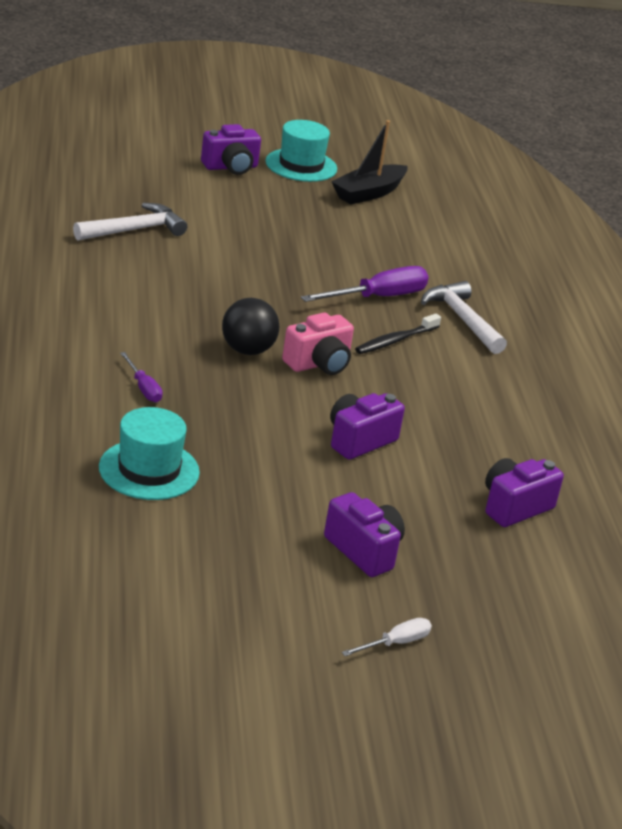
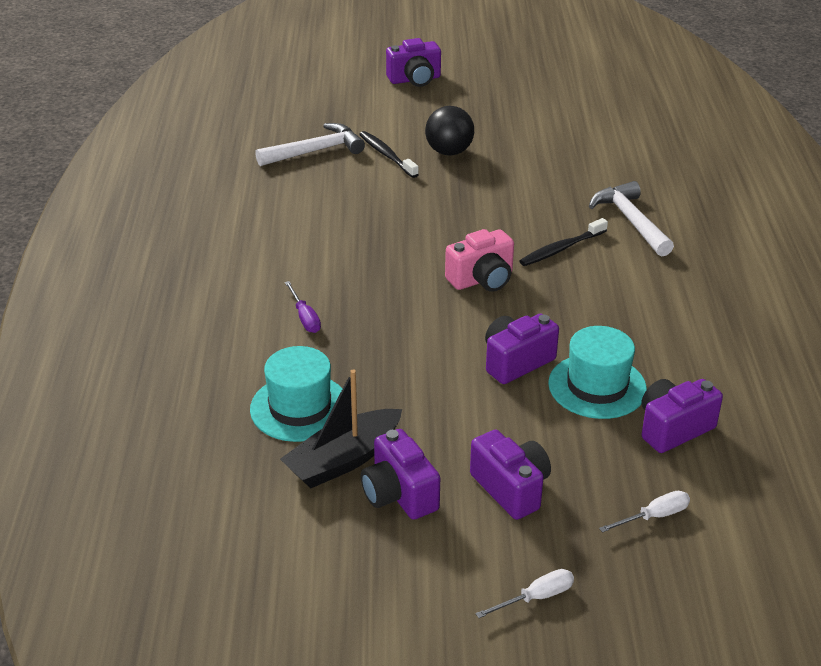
camera: 10 degrees right, 5 degrees up
black ball [222,298,279,355] -> black ball moved to [425,106,474,156]
turquoise hat [265,120,337,182] -> turquoise hat moved to [548,326,647,419]
purple screwdriver [301,266,429,302] -> none
black boat [331,120,408,205] -> black boat moved to [280,370,402,488]
none -> black toothbrush [359,131,419,178]
none -> purple camera [361,429,440,520]
none -> white screwdriver [599,491,690,533]

